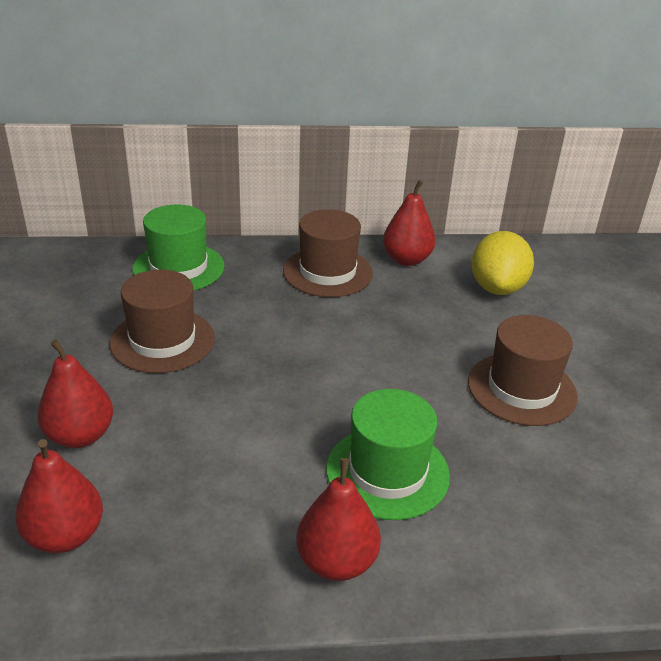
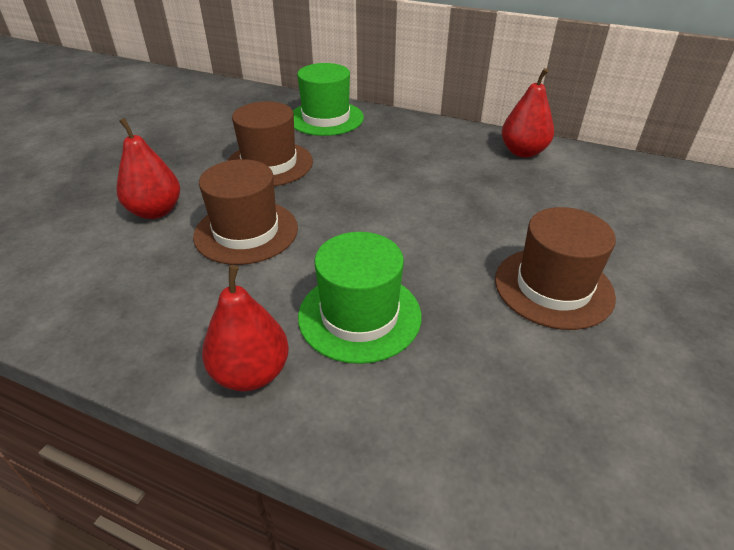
camera: 30 degrees right, 5 degrees up
red pear [15,439,103,553] -> none
brown hat [283,209,373,297] -> brown hat moved to [193,159,298,265]
yellow lemon [471,231,534,295] -> none

